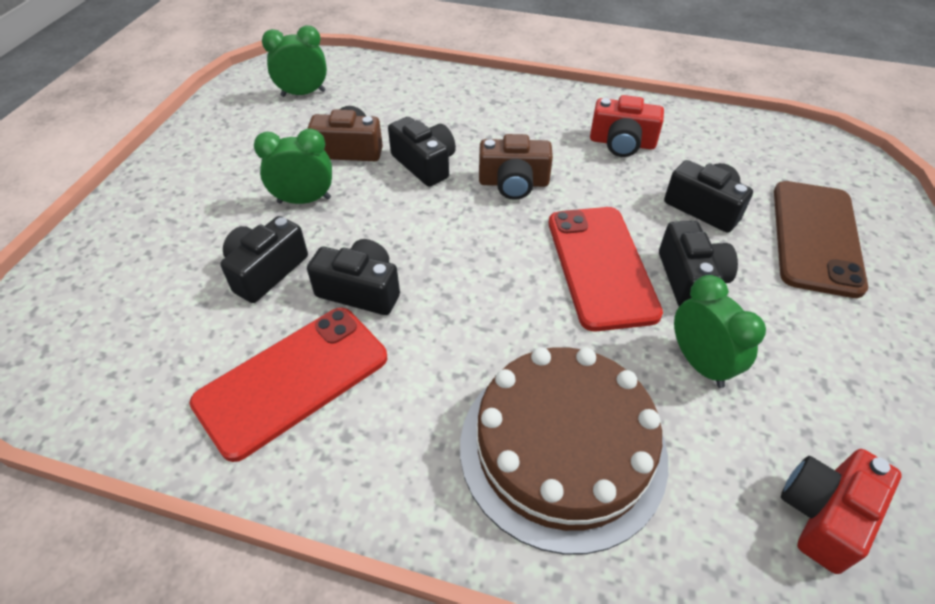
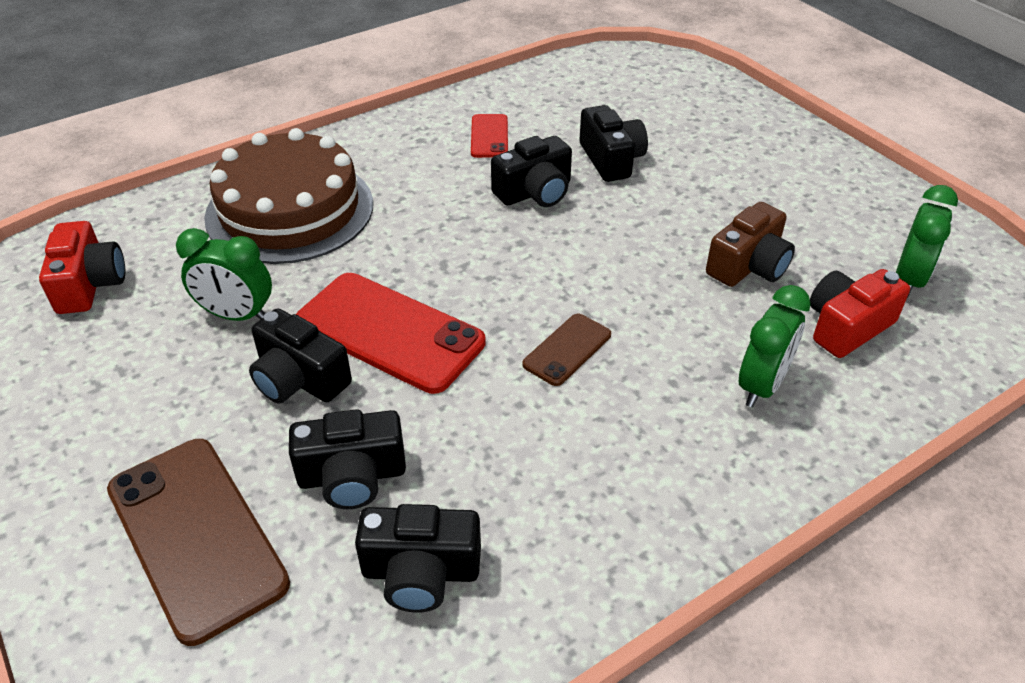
camera: 130 degrees right, 5 degrees down
red phone [189,308,387,462] -> red phone [471,114,508,158], size x0.51
green clock [254,128,332,204] -> green clock moved to [739,285,811,407]
black camera [388,117,456,187] -> black camera moved to [355,504,481,613]
brown camera [479,134,553,200] -> brown phone [522,314,611,386]
red camera [590,95,664,157] -> red camera moved to [810,269,910,358]

